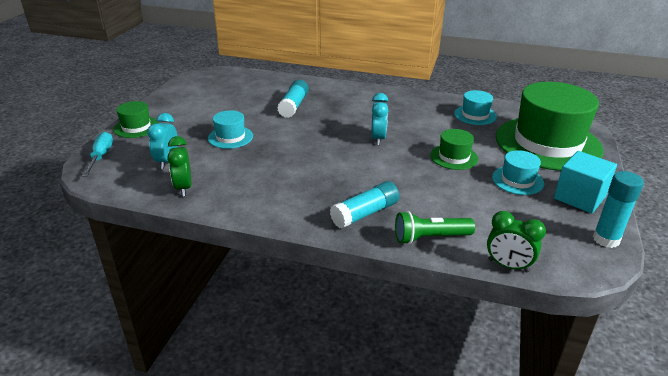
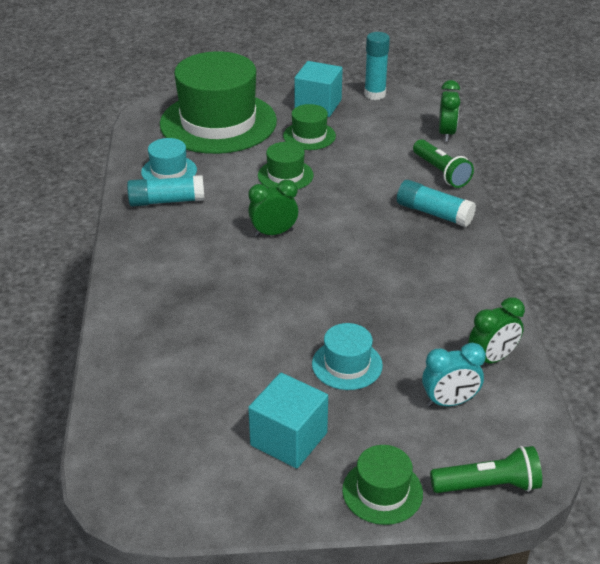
camera: 110 degrees left, 5 degrees up
turquoise screwdriver [82,132,113,176] -> green flashlight [430,446,542,493]
turquoise glue stick [277,80,309,118] -> turquoise glue stick moved to [127,175,205,207]
turquoise clock [371,93,388,145] -> green clock [248,179,299,237]
turquoise hat [492,150,544,195] -> green hat [283,104,336,150]
none -> turquoise cube [248,373,328,469]

